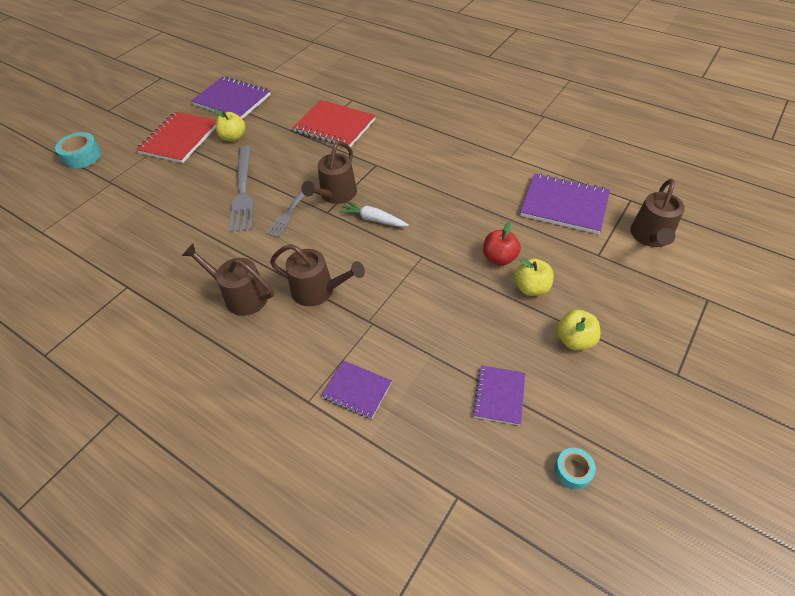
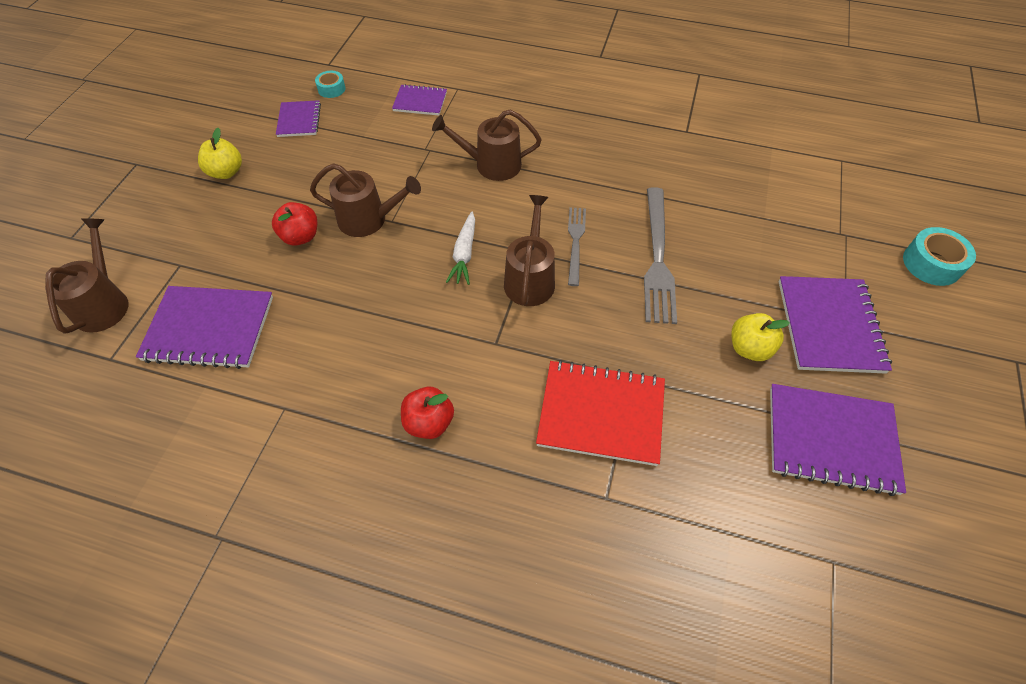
camera: 160 degrees right, 5 degrees up
red notebook [136,112,216,163] -> purple notebook [779,276,892,374]
brown watering can [182,244,274,316] -> brown watering can moved to [310,163,421,237]
grey fork [229,146,254,233] -> grey fork turned 150 degrees counterclockwise [644,187,677,324]
white carrot [339,201,409,227] -> white carrot turned 90 degrees clockwise [446,212,475,285]
yellow apple [514,258,554,296] -> none
turquoise tape [554,448,596,490] -> turquoise tape moved to [315,71,345,98]
none -> red apple [401,387,454,439]

